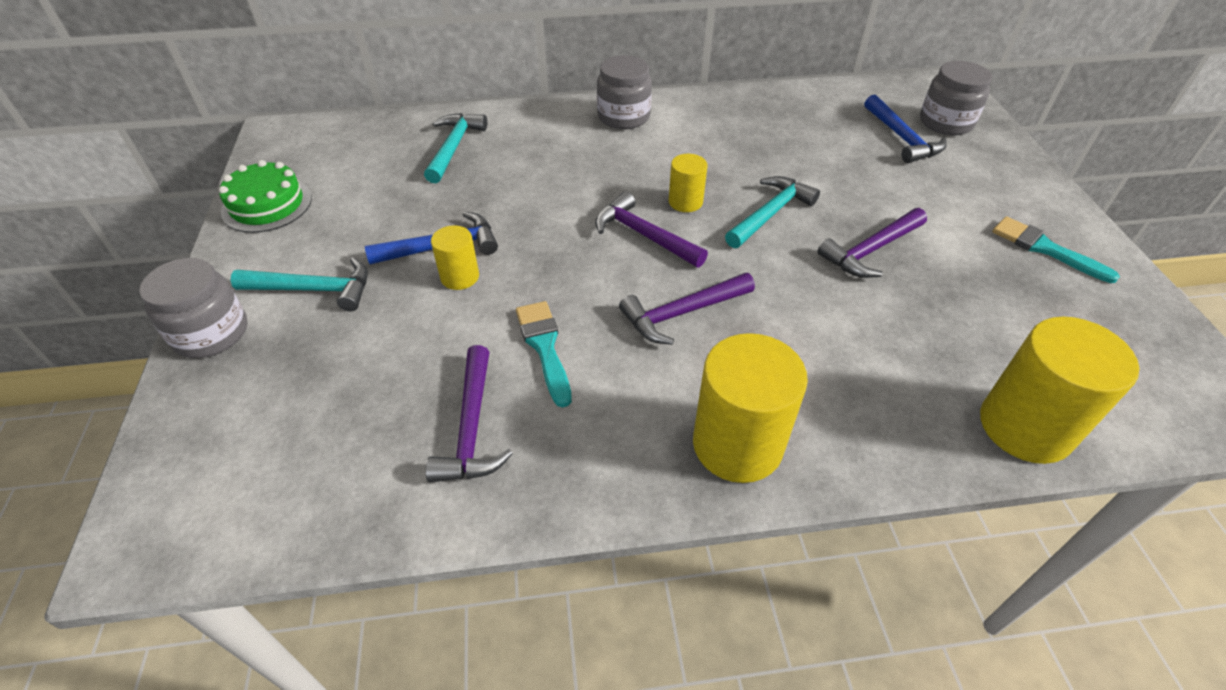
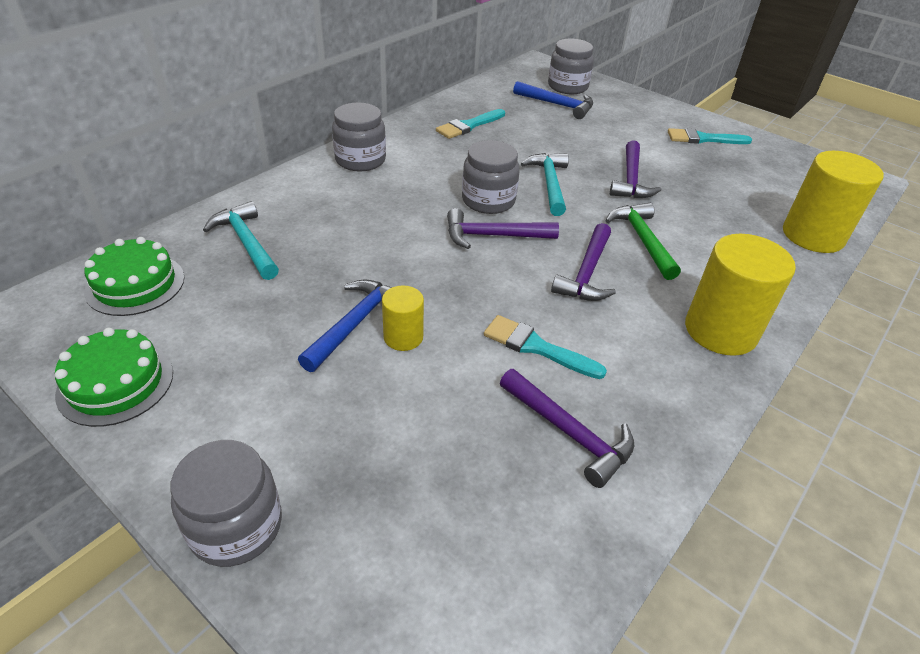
camera: 45 degrees left, 5 degrees down
turquoise hammer [231,257,368,312] -> none
yellow cylinder [669,154,707,212] -> grey jar [462,140,520,214]
none -> green cake [84,237,184,316]
none -> turquoise brush [436,109,505,139]
none -> green hammer [605,203,681,280]

